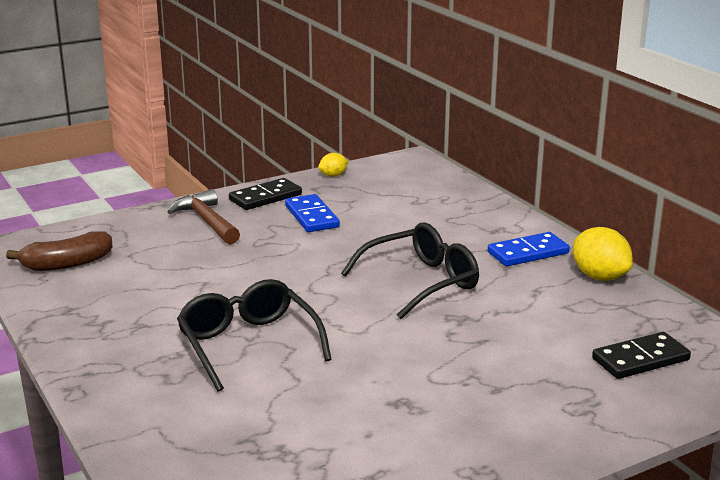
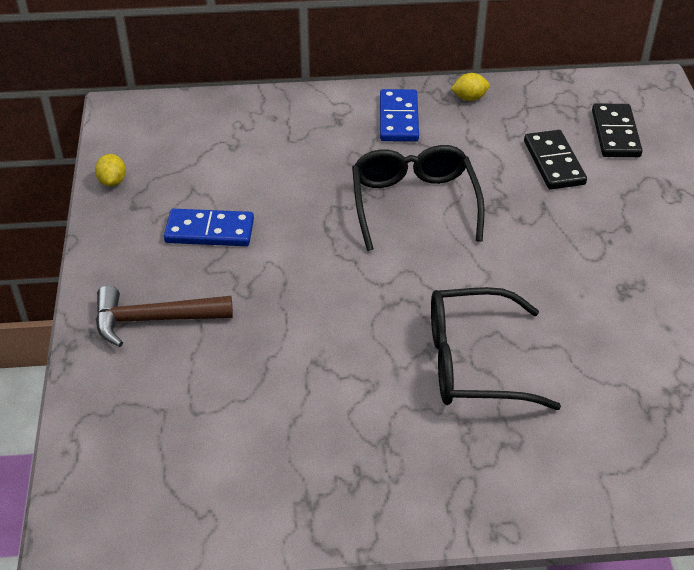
camera: 65 degrees left, 20 degrees up
brown banana [6,231,113,271] -> none
black domino [229,178,302,210] -> black domino moved to [524,130,587,189]
yellow lemon [573,227,633,281] -> yellow lemon [451,73,490,101], size x0.55

